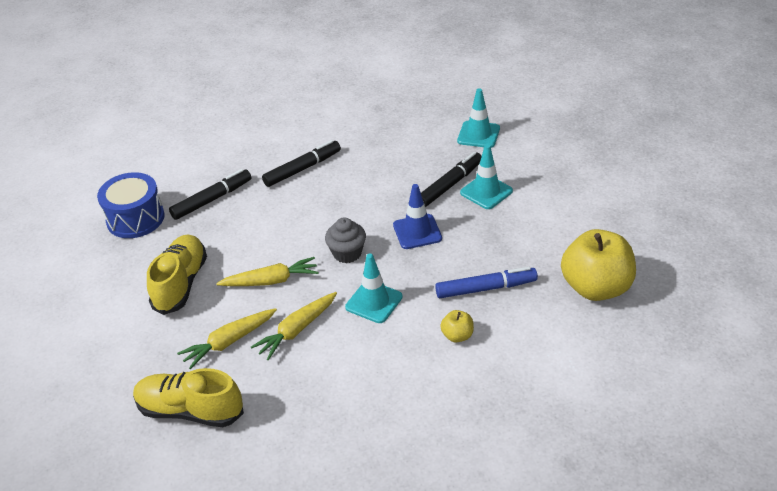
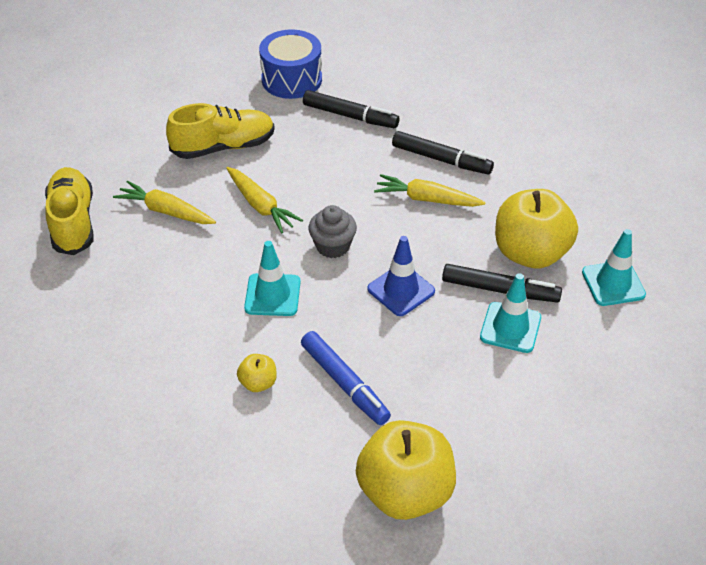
camera: 60 degrees right, 5 degrees up
yellow carrot [251,292,337,360] -> yellow carrot moved to [374,174,486,207]
none -> yellow apple [495,189,578,268]

